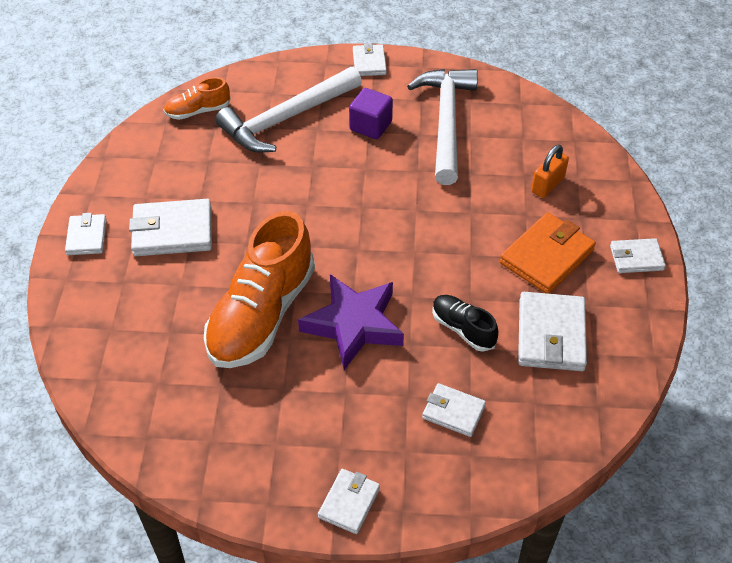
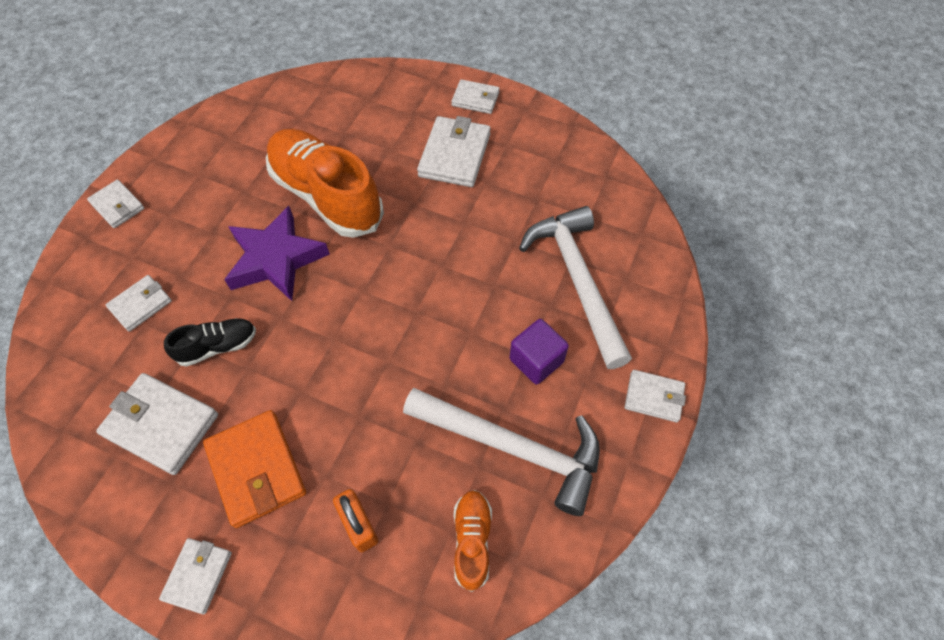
camera: 110 degrees right, 10 degrees up
orange shoe [163,77,231,120] -> orange shoe moved to [454,490,492,592]

